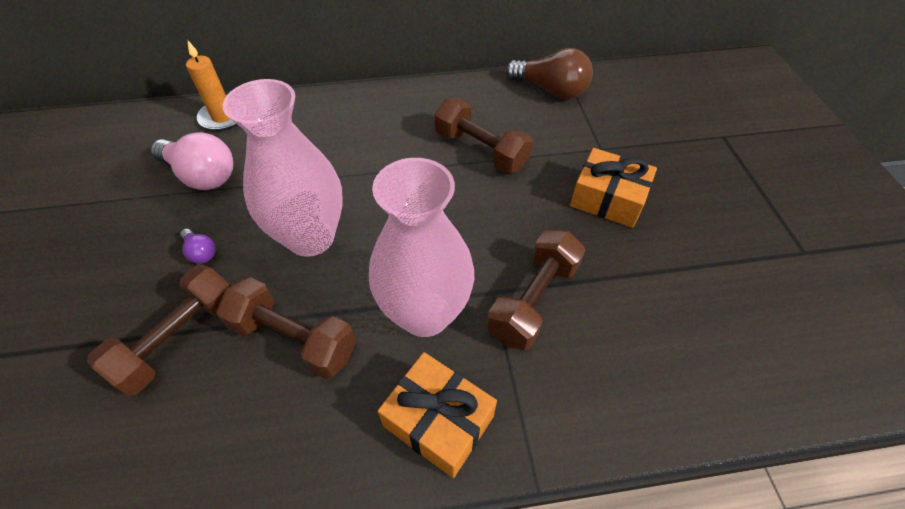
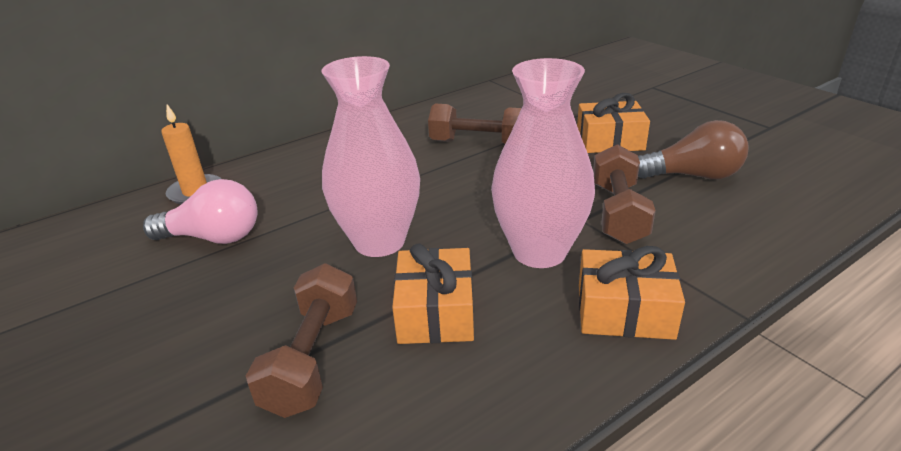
camera: 25 degrees left, 20 degrees down
purple light bulb [180,229,216,264] -> none
brown dumbbell [216,277,356,379] -> orange gift [392,243,474,344]
brown light bulb [506,48,593,99] -> brown light bulb moved to [638,120,749,179]

